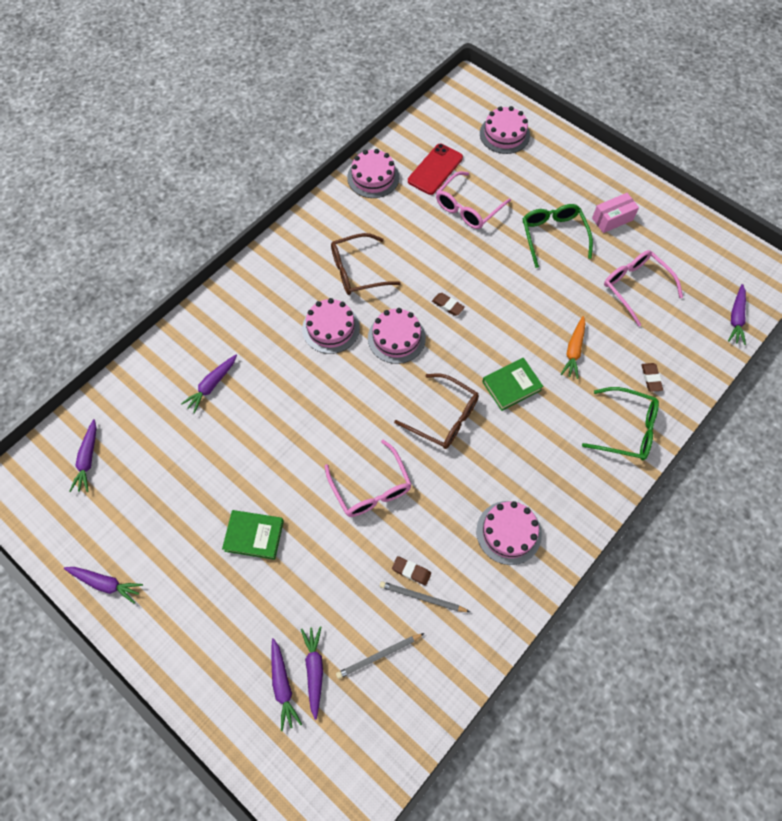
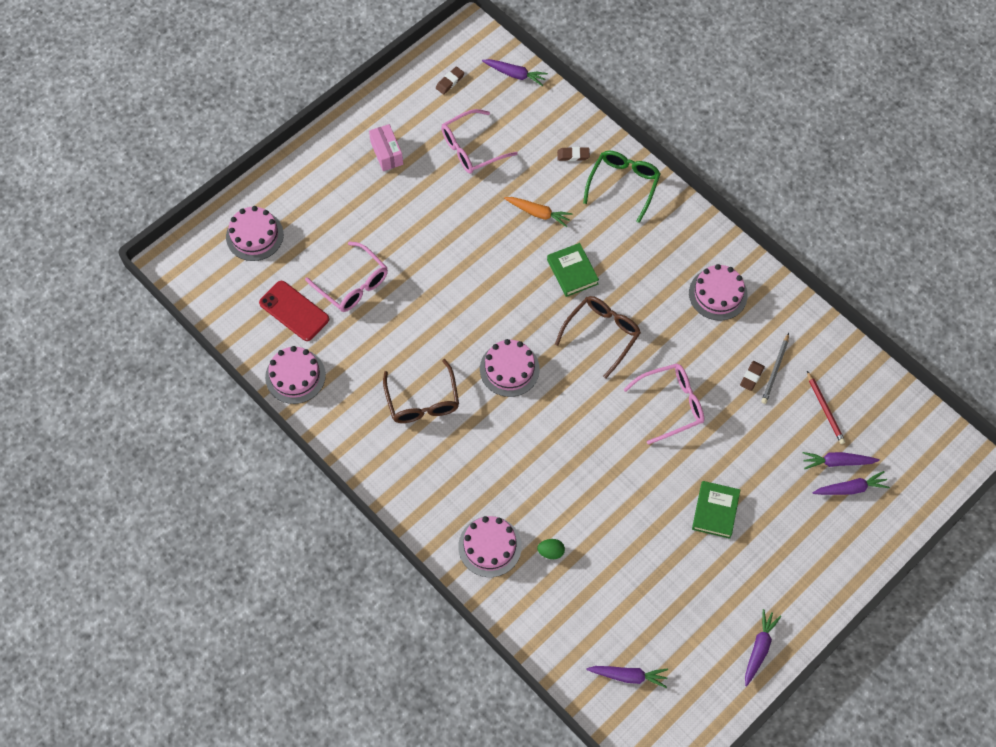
camera: 85 degrees left, 0 degrees up
purple carrot [181,355,237,413] -> green egg [537,539,565,559]
pink cake [302,298,360,354] -> pink cake moved to [458,516,522,577]
grey pencil [336,633,425,679] -> red pencil [807,371,845,444]
brown eraser [432,293,465,316] -> brown eraser moved to [436,67,464,94]
green glasses [522,204,593,268] -> none

